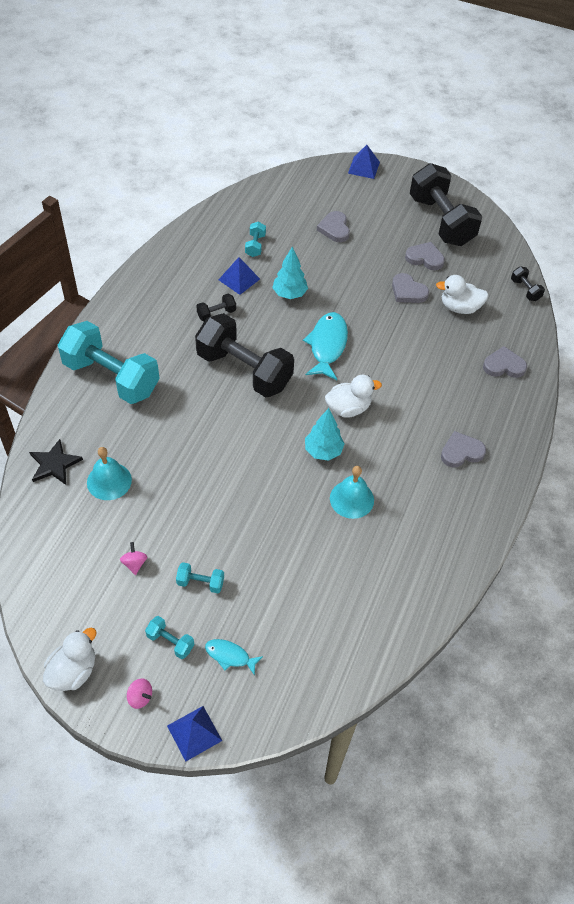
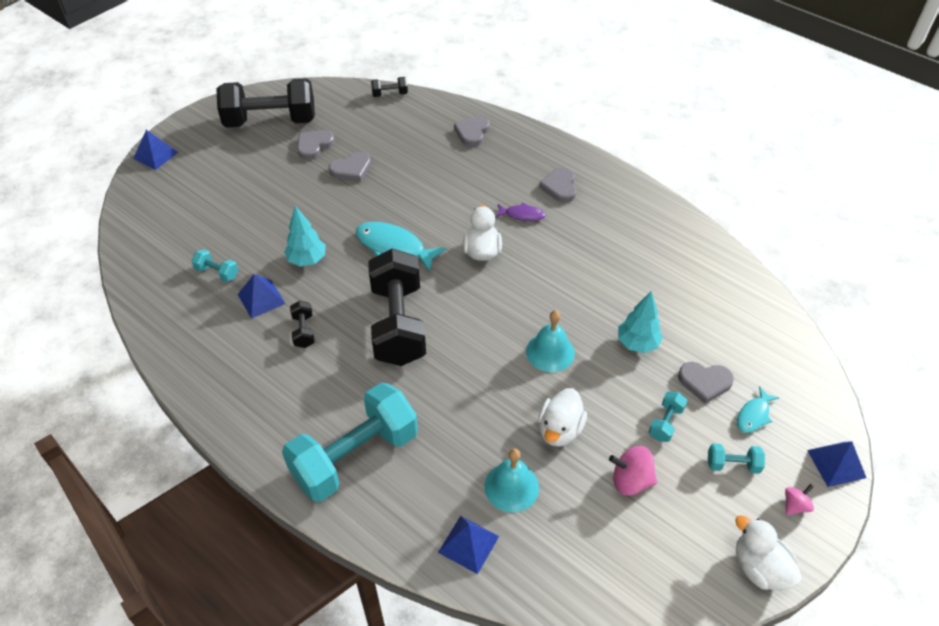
camera: 70 degrees left, 5 degrees down
black star [29,439,83,485] -> blue pyramid [438,516,499,574]
pink spinning top [120,542,148,575] -> pink spinning top [609,446,657,495], size x1.63
turquoise dumbbell [145,616,194,659] -> turquoise dumbbell turned 45 degrees clockwise [708,443,765,474]
black dumbbell [195,313,294,398] -> black dumbbell turned 60 degrees counterclockwise [368,249,426,366]
turquoise tree [305,408,345,461] -> turquoise tree moved to [618,291,663,353]
grey heart [317,211,350,242] -> grey heart moved to [678,362,734,404]
turquoise bell [330,466,374,519] -> turquoise bell moved to [526,310,575,372]
white duck [436,275,489,314] -> white duck moved to [538,388,587,447]
none -> purple fish [495,203,546,221]

